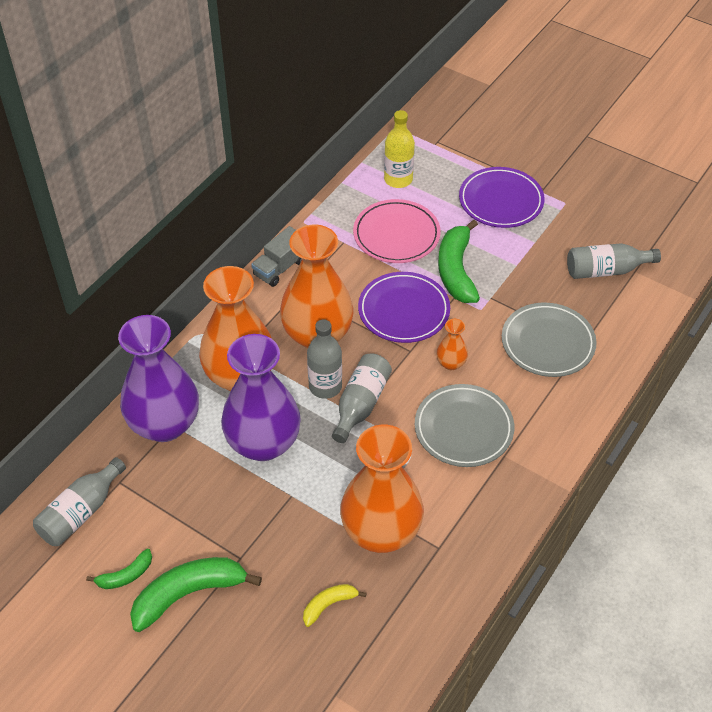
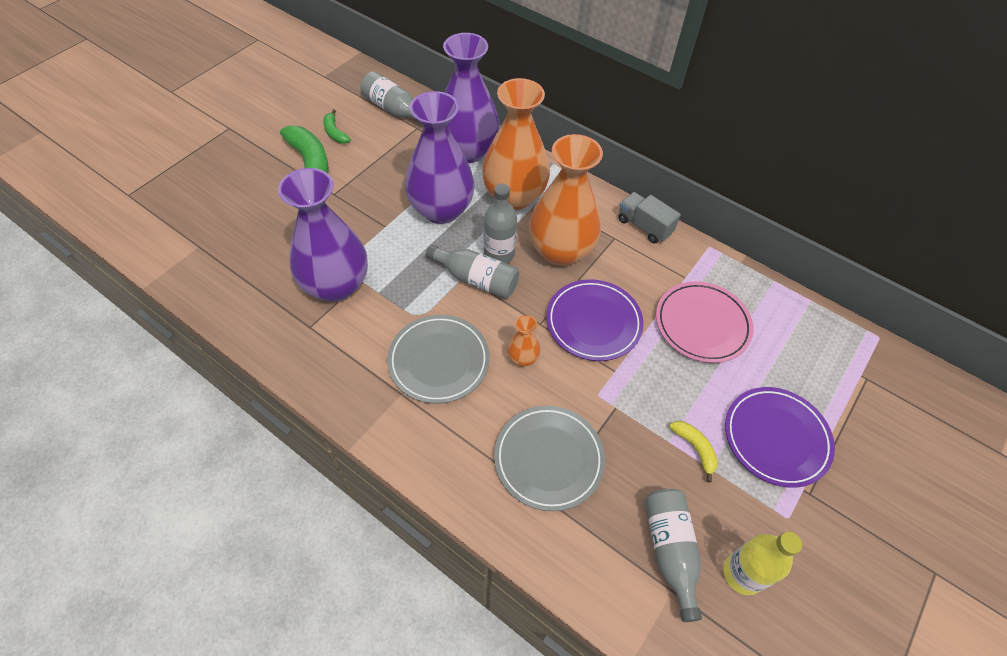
camera: 90 degrees right, 5 degrees up
yellow banana [303,584,367,627] -> yellow banana moved to [669,421,718,483]
orange vase [340,425,424,553] -> purple vase [278,168,368,302]
yellow bottle [384,110,415,188] -> yellow bottle moved to [723,531,802,595]
green banana [438,220,480,303] -> none

